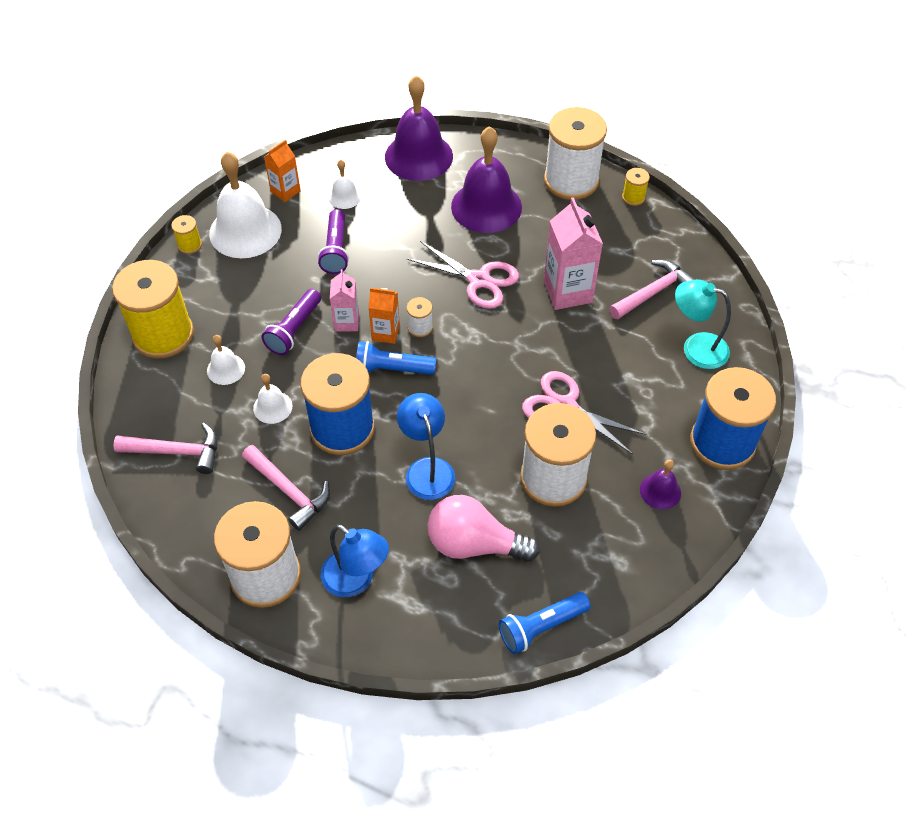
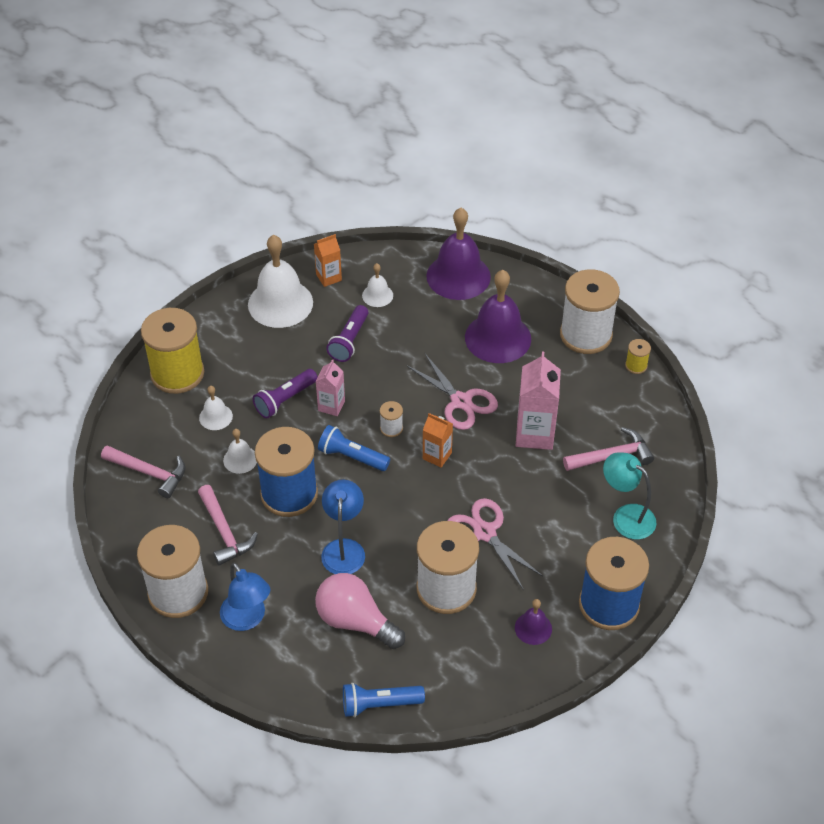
camera: 20 degrees right, 5 degrees down
yellow spool [171,215,202,254] -> none
orange carton [368,288,400,344] -> orange carton moved to [423,413,453,467]

